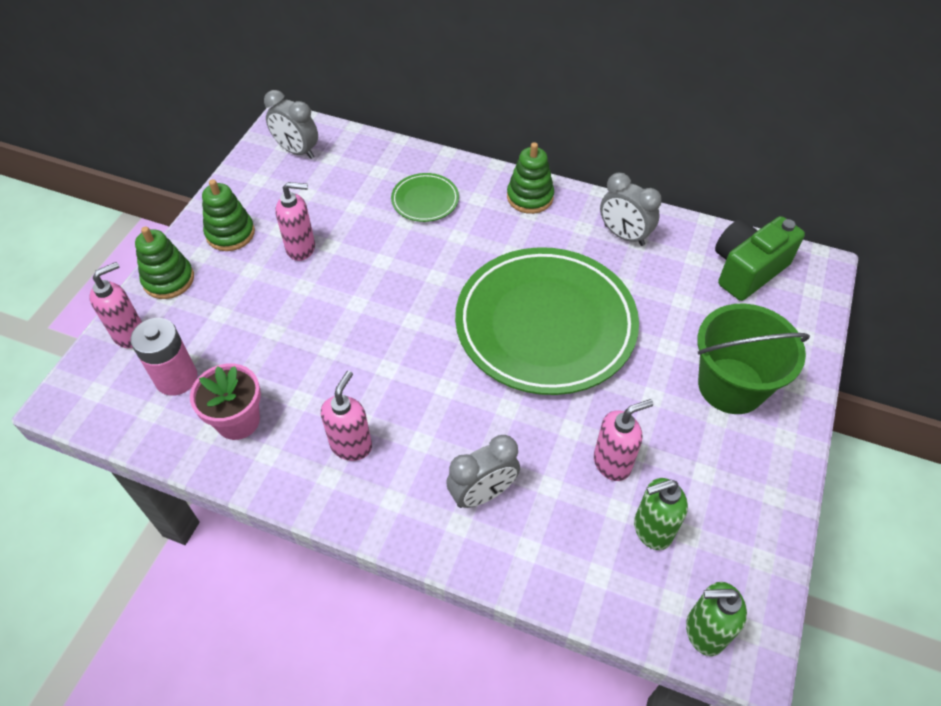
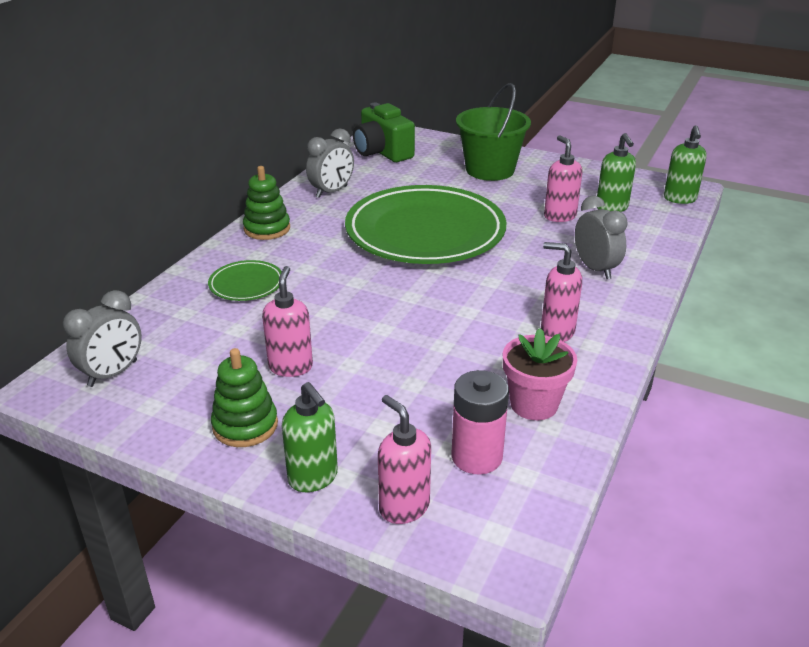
camera: 85 degrees left, 20 degrees down
green stacking toy [135,227,194,299] -> green soap dispenser [282,382,338,492]

